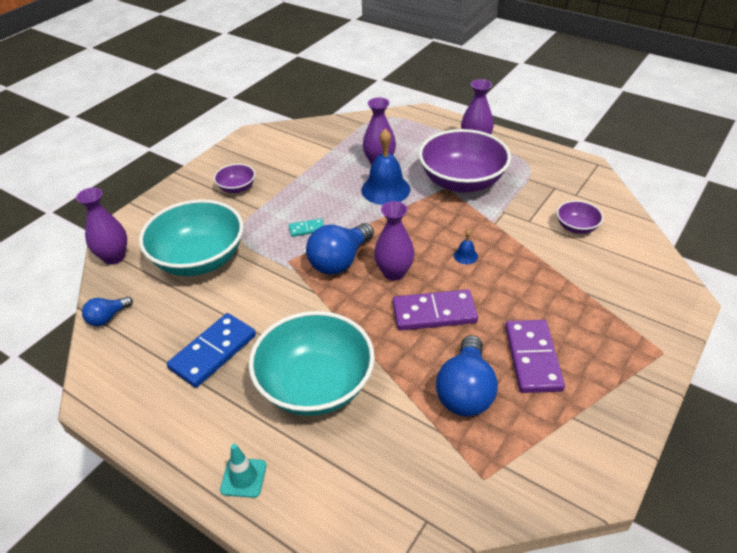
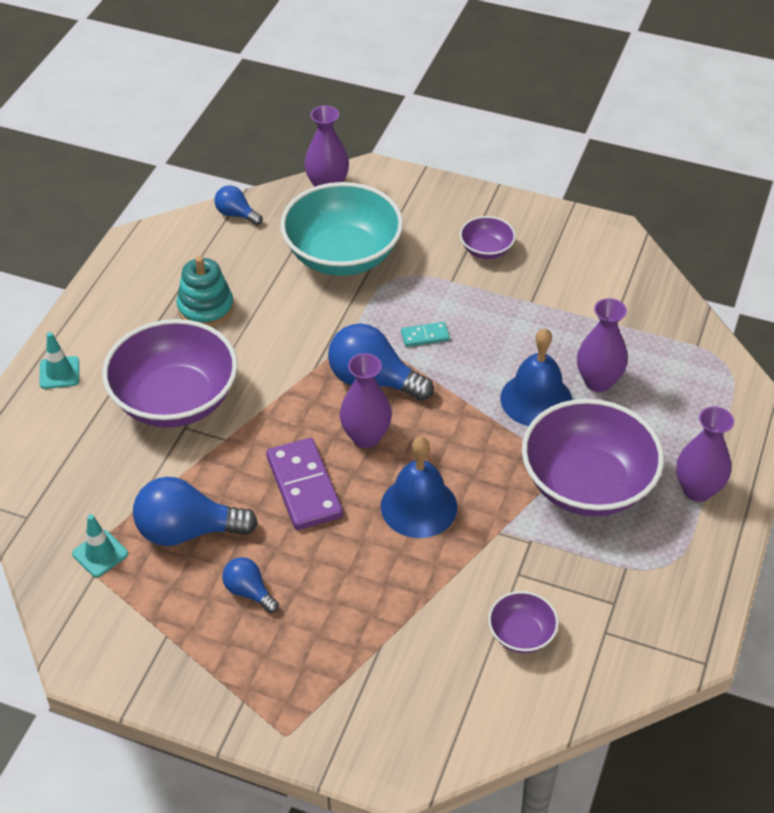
camera: 75 degrees right, 5 degrees up
blue domino [167,313,256,388] -> turquoise stacking toy [176,256,234,327]
turquoise bowl [249,311,375,416] -> purple bowl [102,319,238,428]
turquoise domino [289,219,324,237] -> turquoise domino turned 75 degrees counterclockwise [401,322,450,347]
blue bell [454,229,478,264] -> blue bell [381,437,457,538], size x2.27
purple domino [505,320,565,393] -> blue light bulb [222,557,279,613]
none -> turquoise traffic cone [72,514,128,577]

